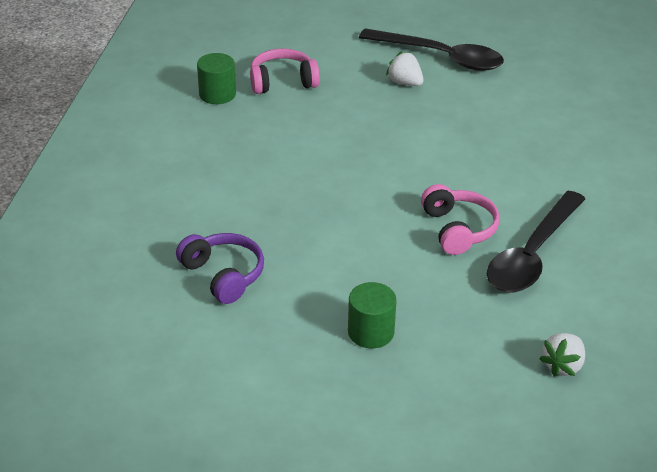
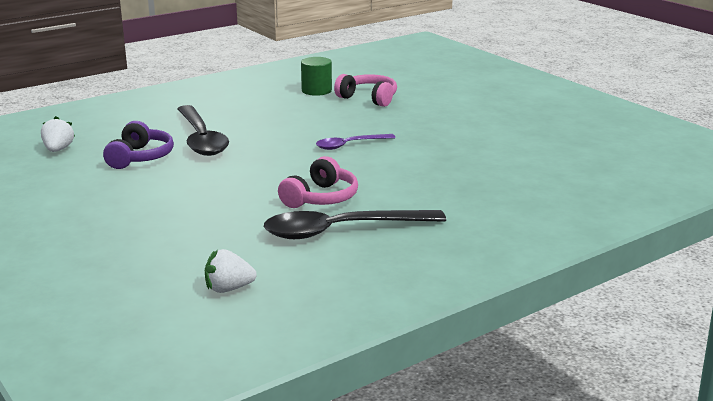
camera: 45 degrees right, 15 degrees down
green cylinder [348,282,397,348] -> none
black spoon [359,28,504,71] -> black spoon moved to [177,105,229,156]
white strawberry [386,51,423,86] -> white strawberry moved to [41,116,75,152]
none -> purple spoon [316,134,396,150]

